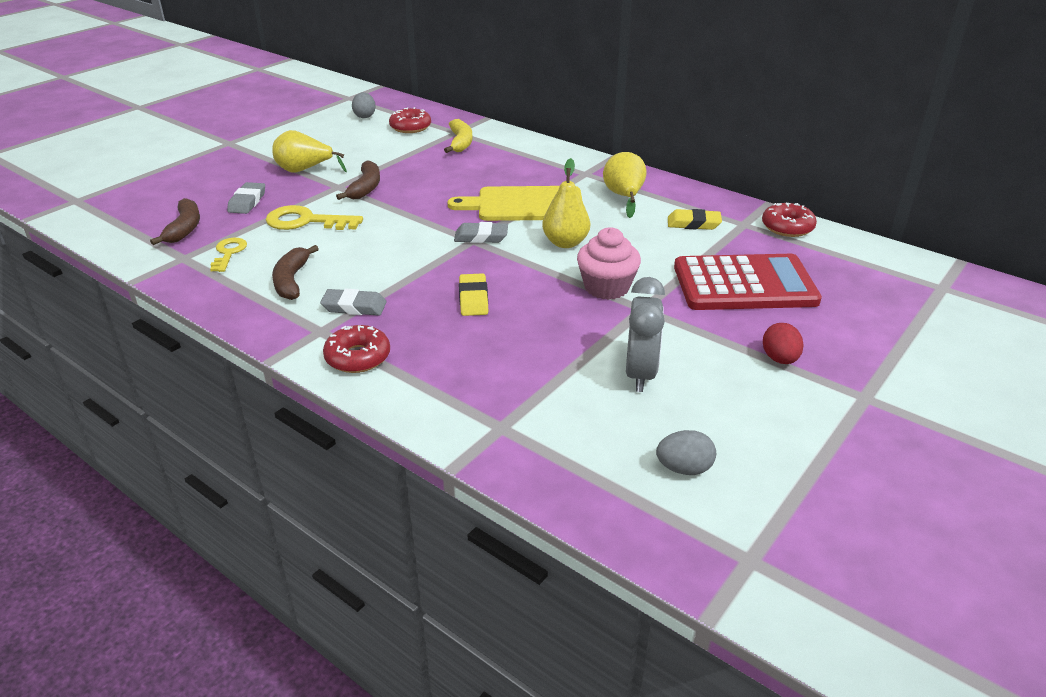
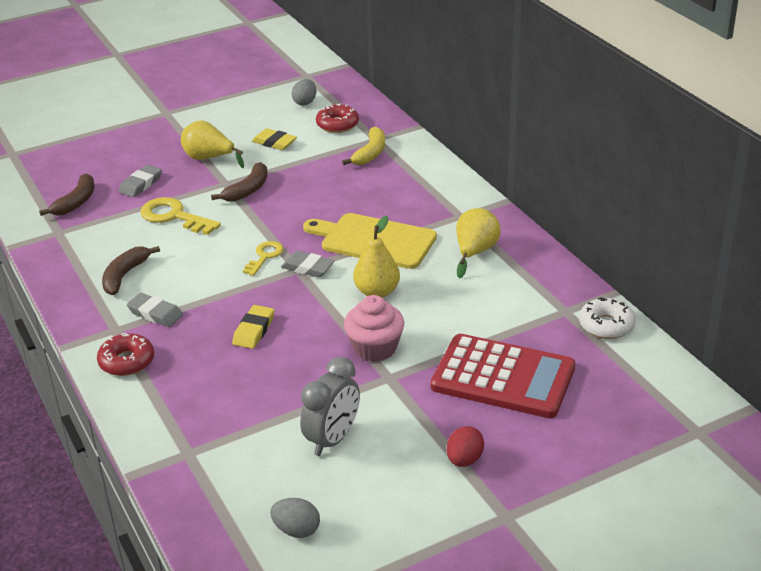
camera: 25 degrees right, 0 degrees up
yellow key [210,238,247,272] -> yellow key moved to [243,241,283,276]
yellow eraser [668,209,722,230] -> yellow eraser moved to [252,128,297,150]
red donut [762,203,817,237] -> white donut [579,297,635,339]

